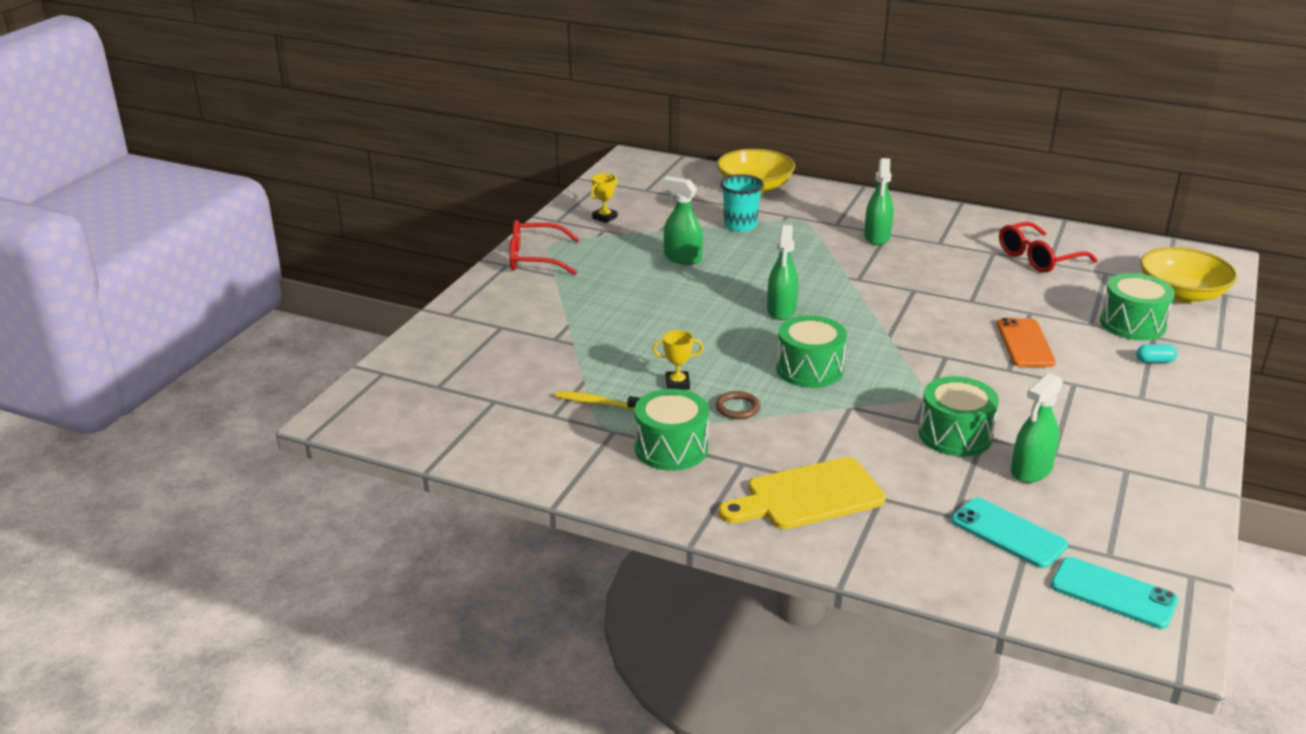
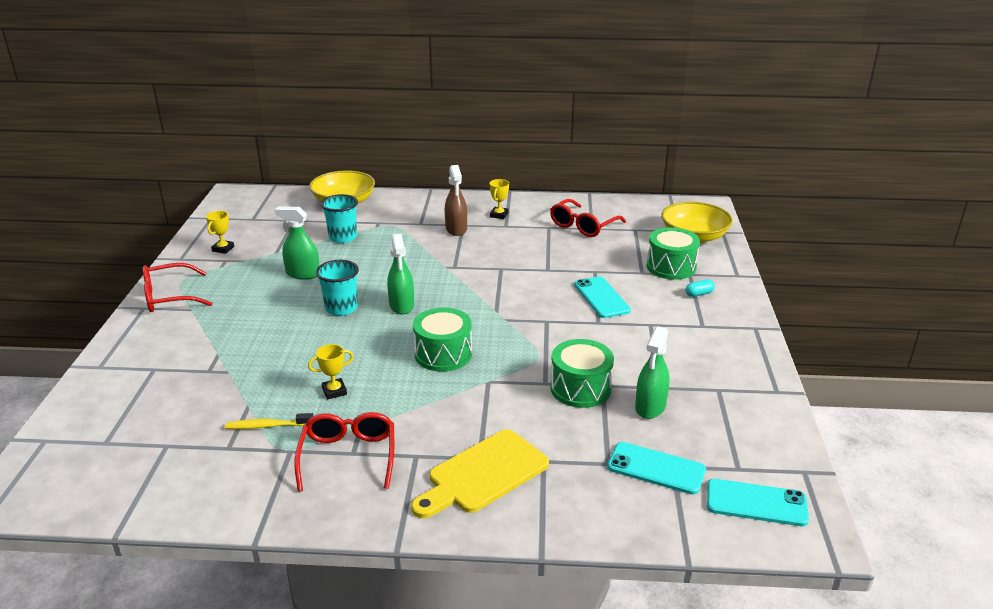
camera: 20 degrees left, 0 degrees up
green drum [635,389,709,471] -> red glasses [295,412,394,492]
brown ring [716,391,760,419] -> none
green spray bottle [864,158,894,245] -> brown spray bottle [445,165,467,236]
orange phone [997,318,1056,367] -> turquoise phone [574,276,631,318]
none -> turquoise cup [316,260,359,316]
none -> yellow trophy [490,179,509,219]

